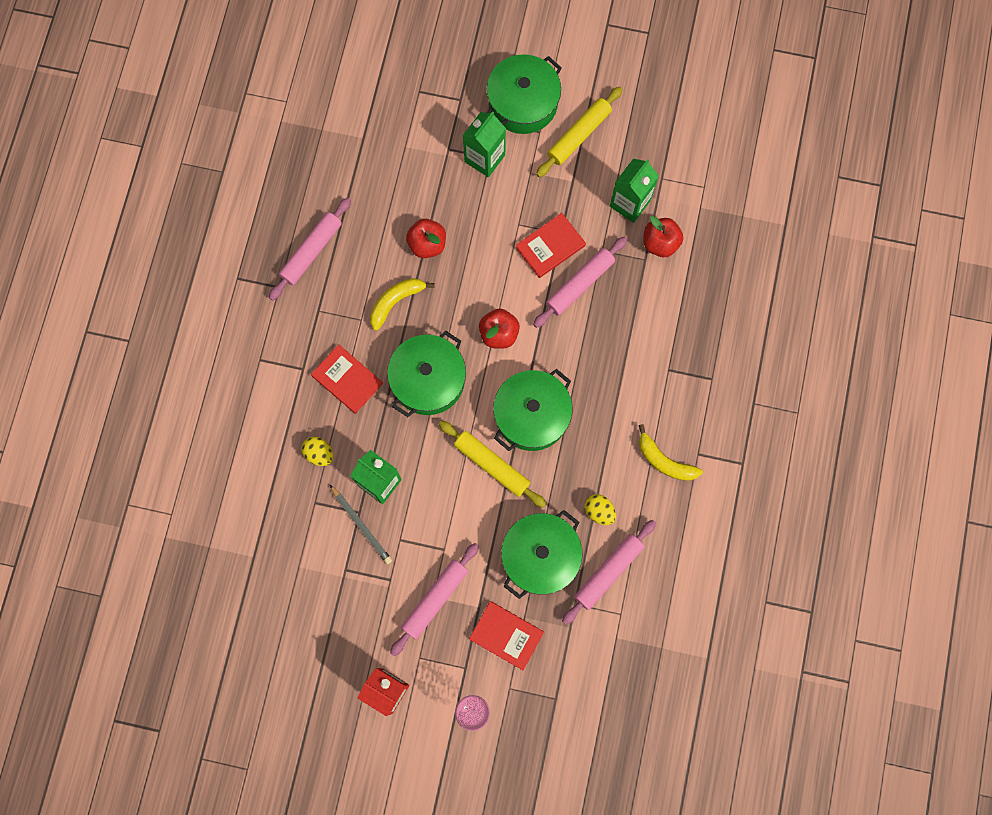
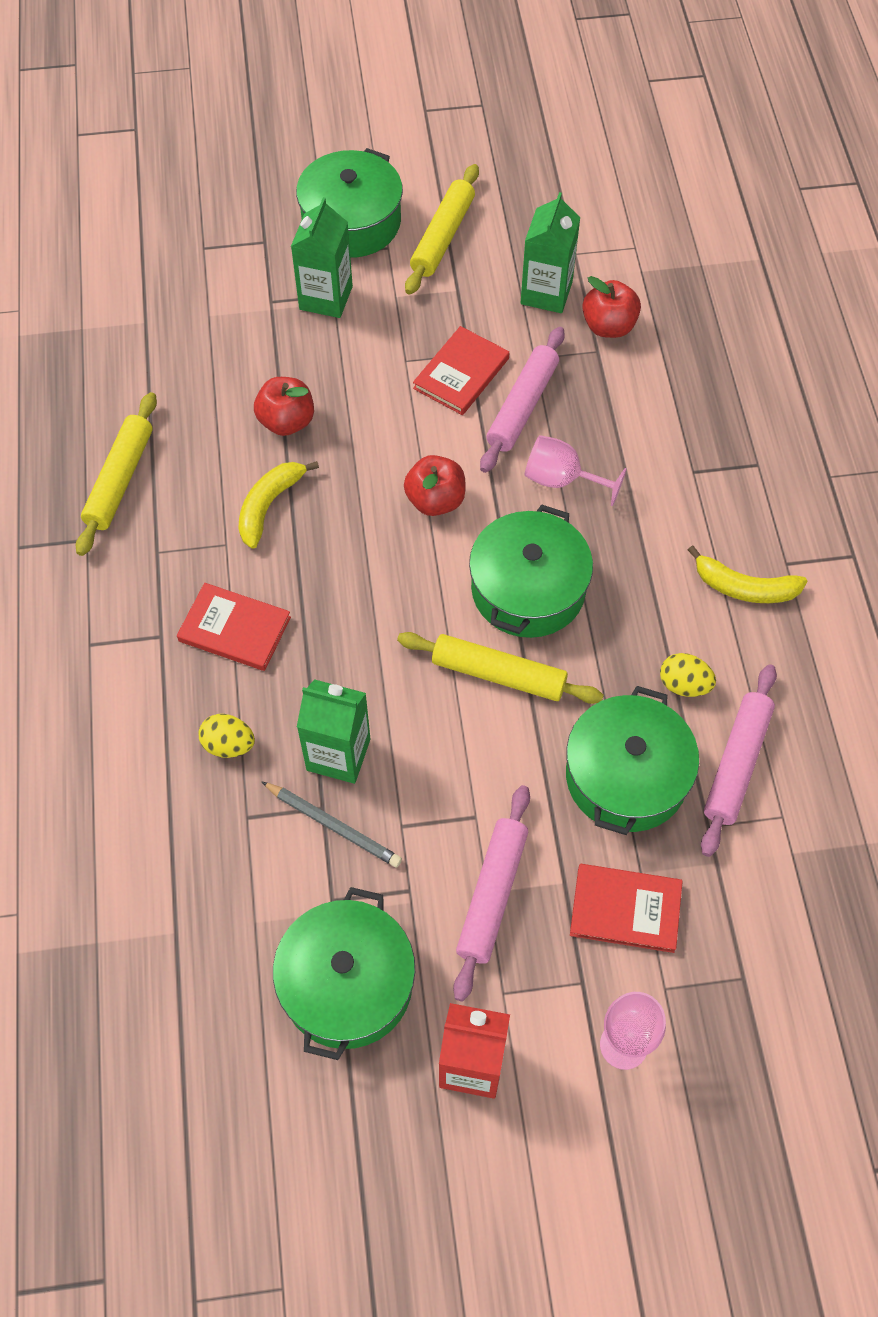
camera: 20 degrees left, 15 degrees down
pink rolling pin [269,198,351,301] -> yellow rolling pin [76,392,157,556]
green pot [387,331,466,417] -> green pot moved to [273,887,415,1060]
none -> pink goblet [525,435,627,506]

